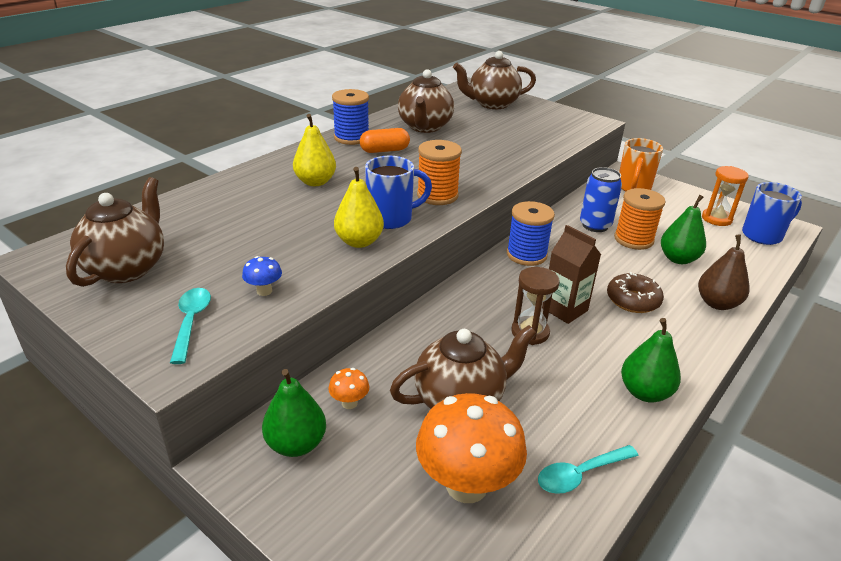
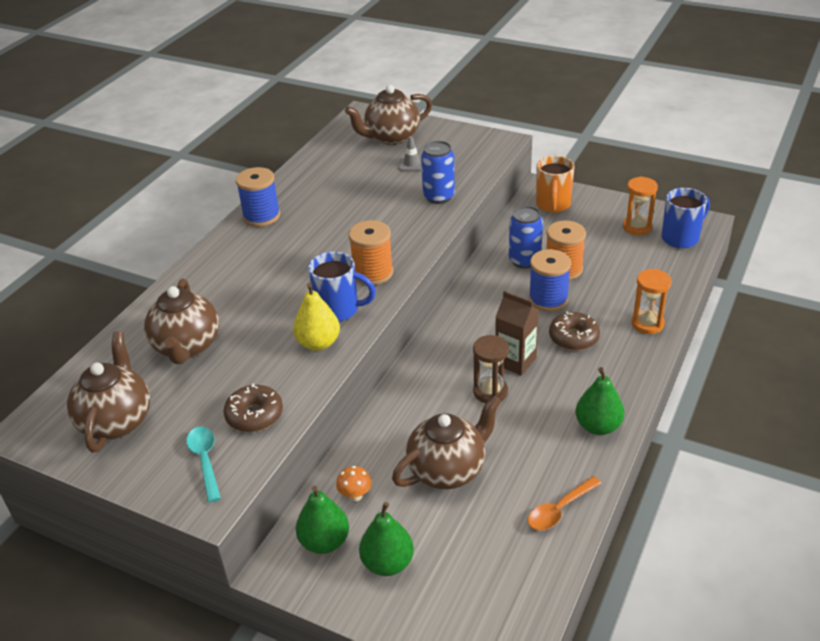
camera: 10 degrees left, 5 degrees up
blue mushroom [242,256,282,296] -> brown donut [224,383,283,432]
yellow pear [293,114,336,186] -> none
orange capsule [360,128,410,153] -> none
blue mug [365,156,432,229] -> blue mug turned 45 degrees clockwise [308,252,376,322]
brown teapot [398,69,454,133] -> brown teapot moved to [144,278,219,364]
orange mushroom [416,393,527,503] -> none
blue spool [507,201,555,266] -> blue spool moved to [529,249,571,312]
turquoise spoon [538,445,639,494] -> orange spoon [528,476,601,530]
green pear [661,195,706,264] -> green pear moved to [359,502,414,576]
brown pear [698,235,749,310] -> orange hourglass [631,269,672,334]
none -> grey traffic cone [399,136,422,171]
none -> blue can [421,141,455,204]

